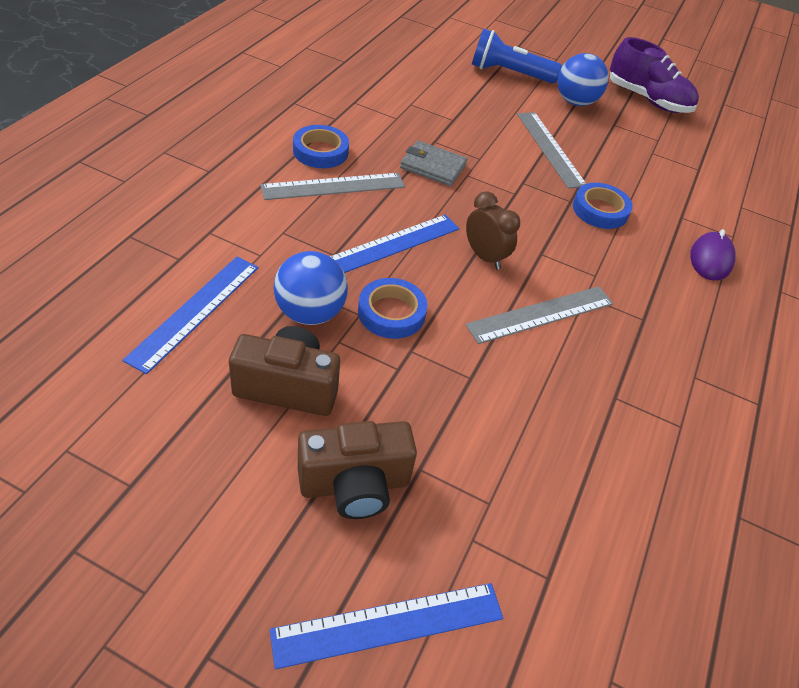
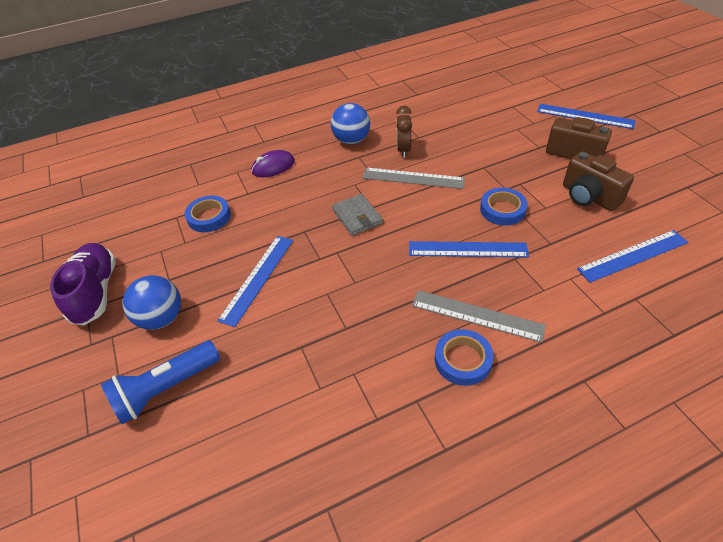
camera: 130 degrees left, 0 degrees up
blue ball [273,251,348,325] -> blue ball moved to [331,103,370,144]
grey wallet [400,141,467,186] -> grey wallet moved to [332,194,383,236]
brown clock [466,191,520,270] -> brown clock moved to [396,106,412,158]
blue flashlight [472,28,562,84] -> blue flashlight turned 90 degrees clockwise [101,341,220,424]
grey ruler [517,112,586,189] -> blue ruler [217,236,293,327]
blue tape [573,183,633,229] -> blue tape moved to [185,196,231,232]

